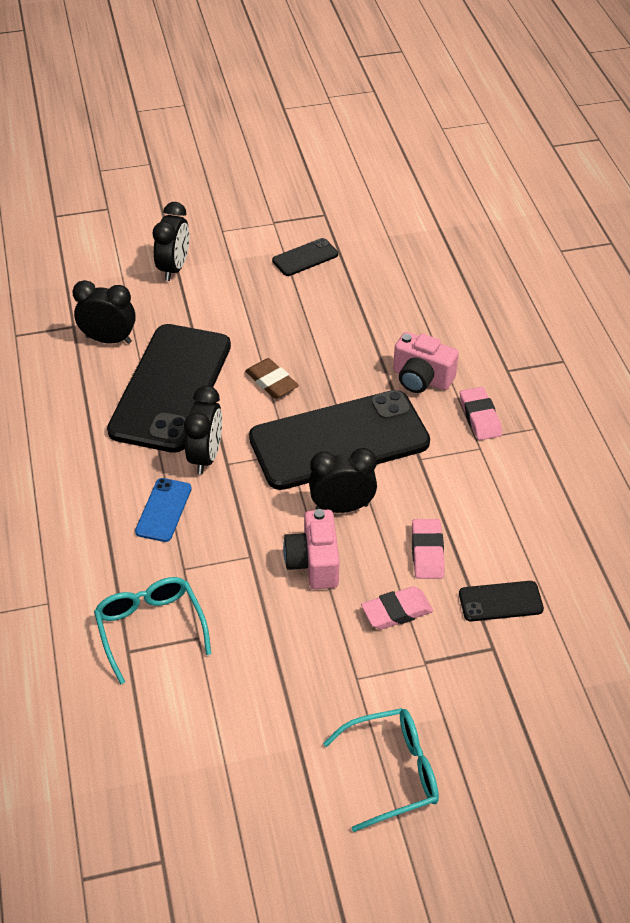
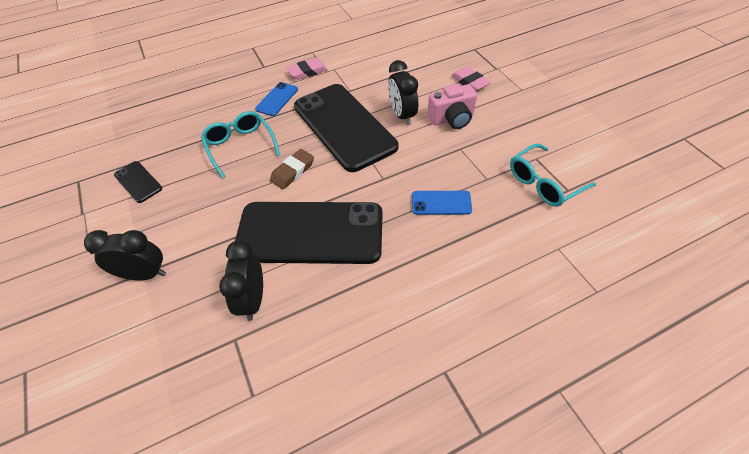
camera: 100 degrees left, 5 degrees up
black clock [184,386,222,474] -> none
turquoise glasses [323,708,439,832] -> turquoise glasses moved to [201,111,280,178]
pink camera [393,332,459,393] -> blue phone [255,82,298,116]
pink eraser [412,519,445,579] -> none
black phone [459,581,544,621] -> none

